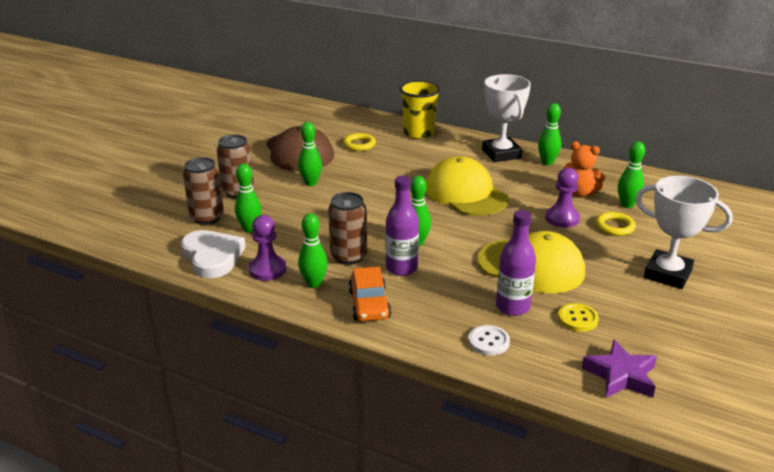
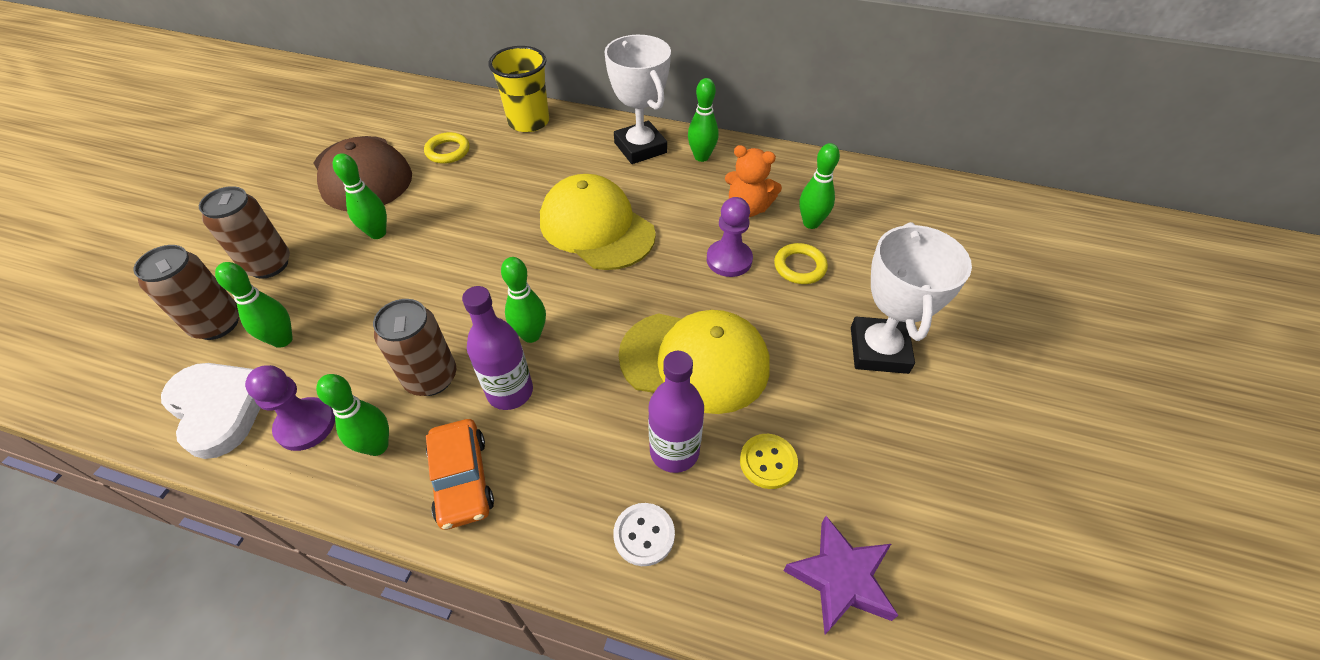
camera: 10 degrees left, 20 degrees up
white trophy [635,176,733,289] -> white trophy turned 75 degrees clockwise [851,222,972,374]

